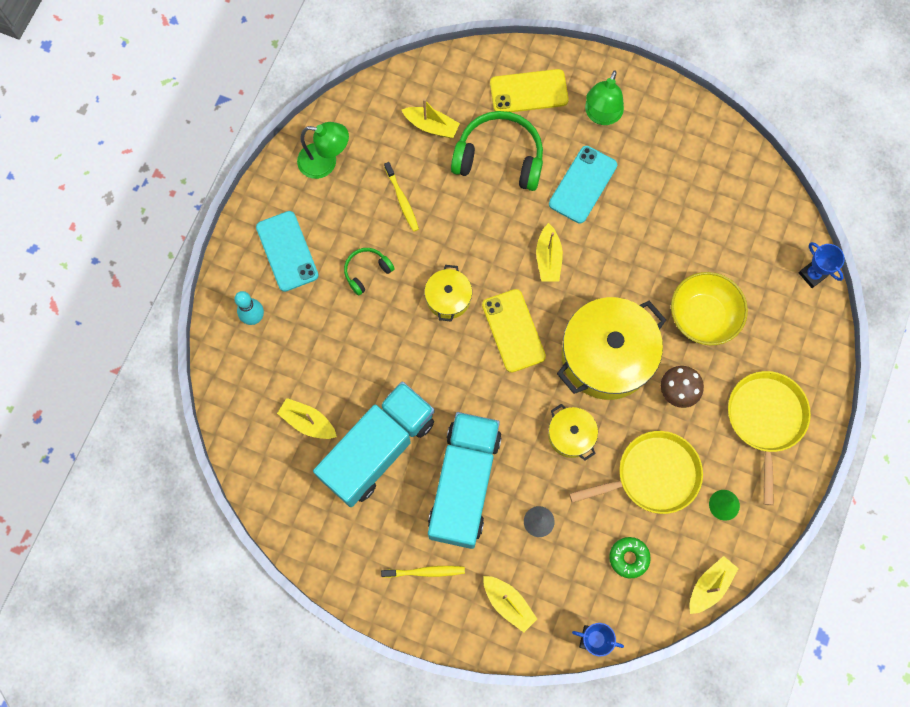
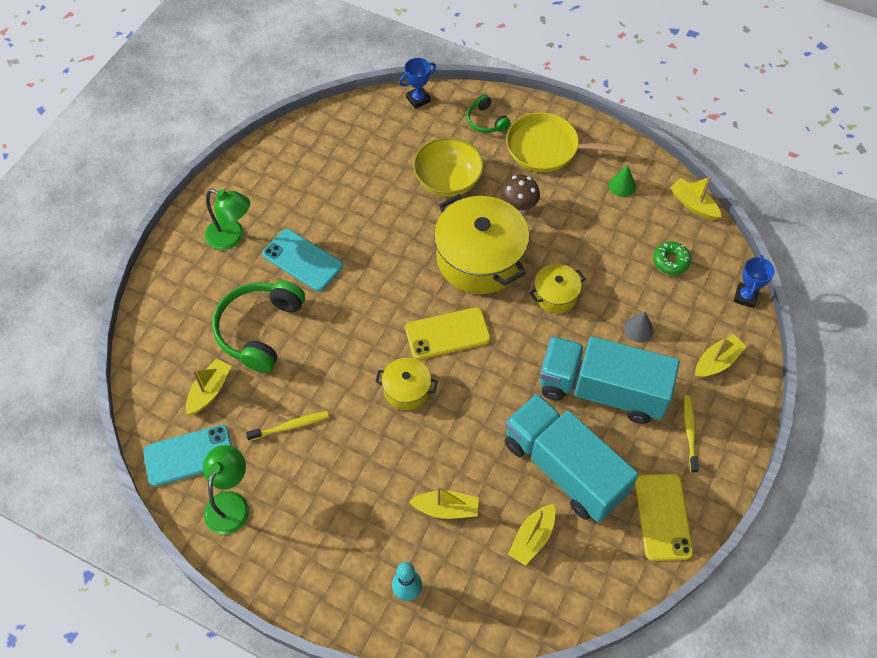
camera: 85 degrees left, 15 degrees down
turquoise phone [256,211,319,292] -> turquoise phone moved to [143,425,232,487]
green headphones [344,248,395,296] -> green headphones moved to [467,94,511,133]
yellow phone [490,69,569,112] -> yellow phone moved to [635,474,693,561]
yellow boat [536,223,563,282] -> yellow boat moved to [409,486,479,519]
yellow pan [569,431,703,514] -> none

